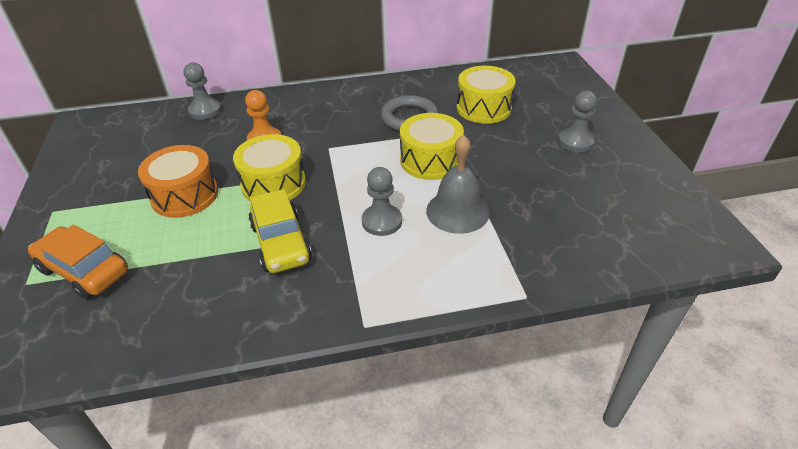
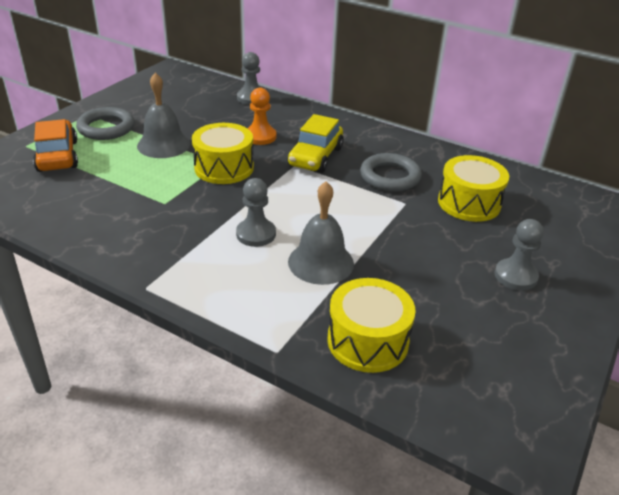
camera: 40 degrees right, 5 degrees down
orange drum [138,145,218,218] -> grey bell [137,73,190,158]
yellow car [248,189,312,273] -> yellow car moved to [288,114,344,173]
yellow drum [400,113,464,180] -> yellow drum moved to [327,278,416,373]
none -> grey ring [76,107,135,140]

